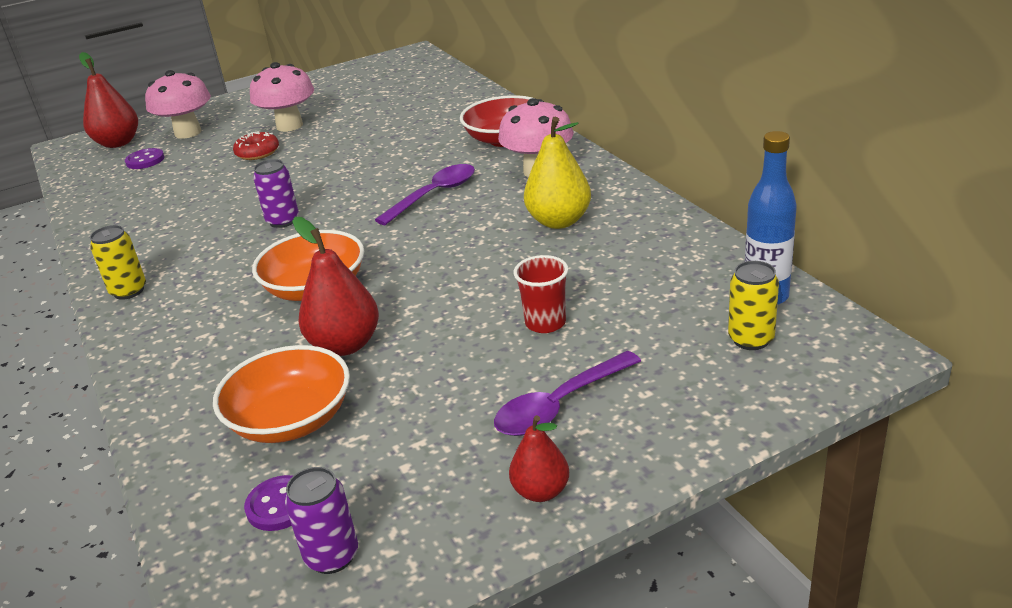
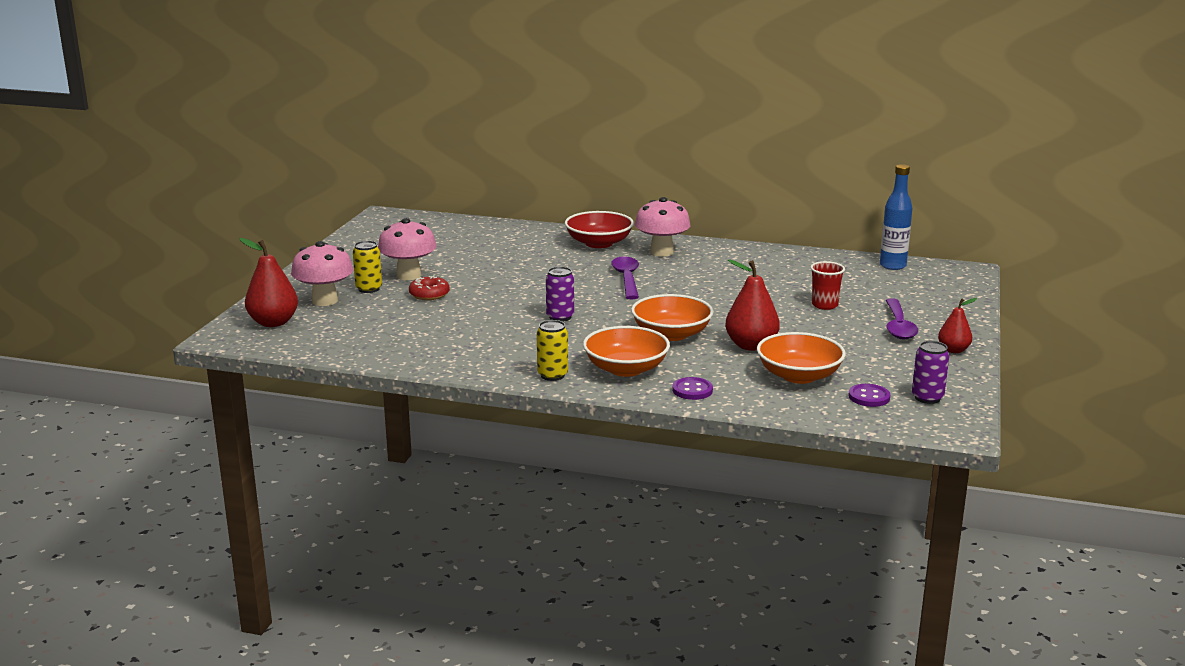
camera: 50 degrees left, 10 degrees down
purple button [125,148,164,169] -> purple button moved to [672,377,713,400]
yellow pear [524,117,591,229] -> none
yellow can [728,261,779,350] -> yellow can moved to [353,241,382,293]
none -> orange bowl [583,326,670,377]

